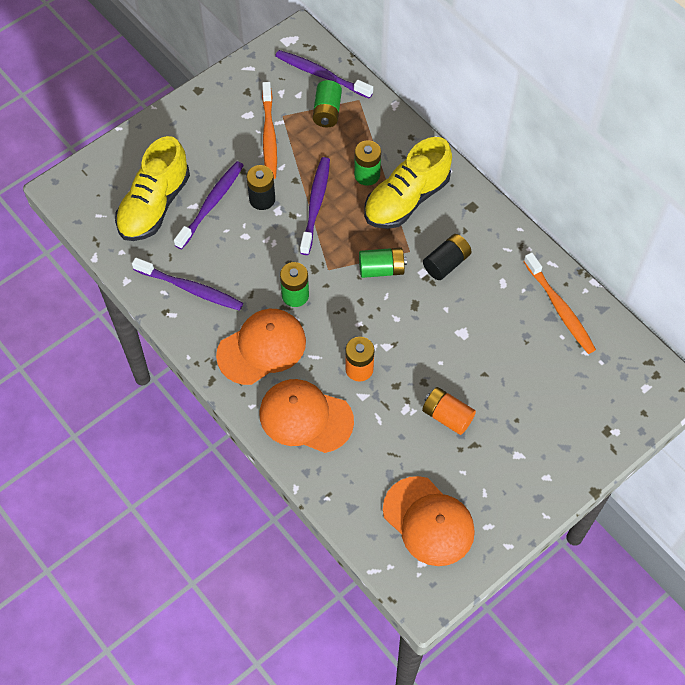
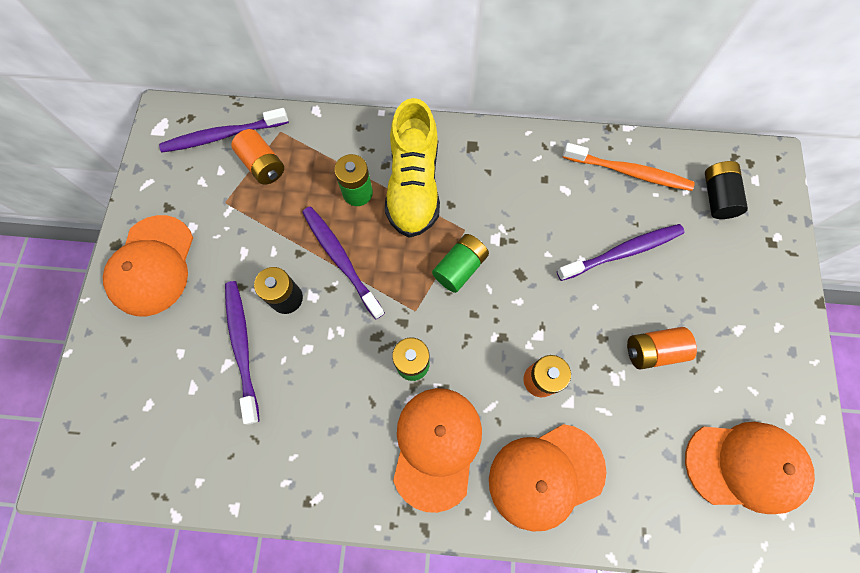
camera: 45 degrees left, 10 degrees up
yellow shoe [115,136,190,241] -> none
purple toothbrush [132,257,243,311] -> purple toothbrush moved to [557,224,685,281]
orange toothbrush [262,82,277,179] -> none
green battery [313,80,342,127] -> orange battery [231,129,284,185]
black battery [423,234,472,280] -> black battery moved to [705,161,748,219]
none -> orange cap [103,215,193,316]

